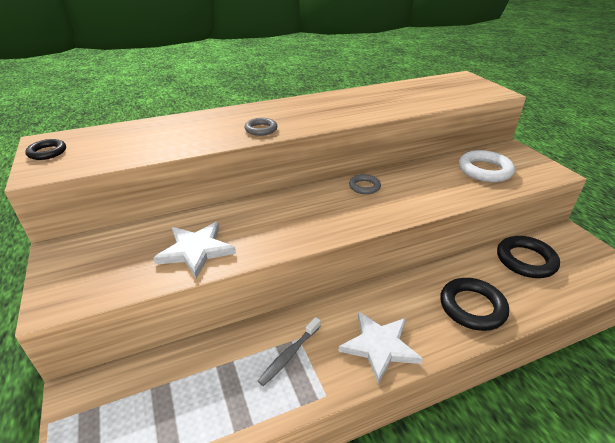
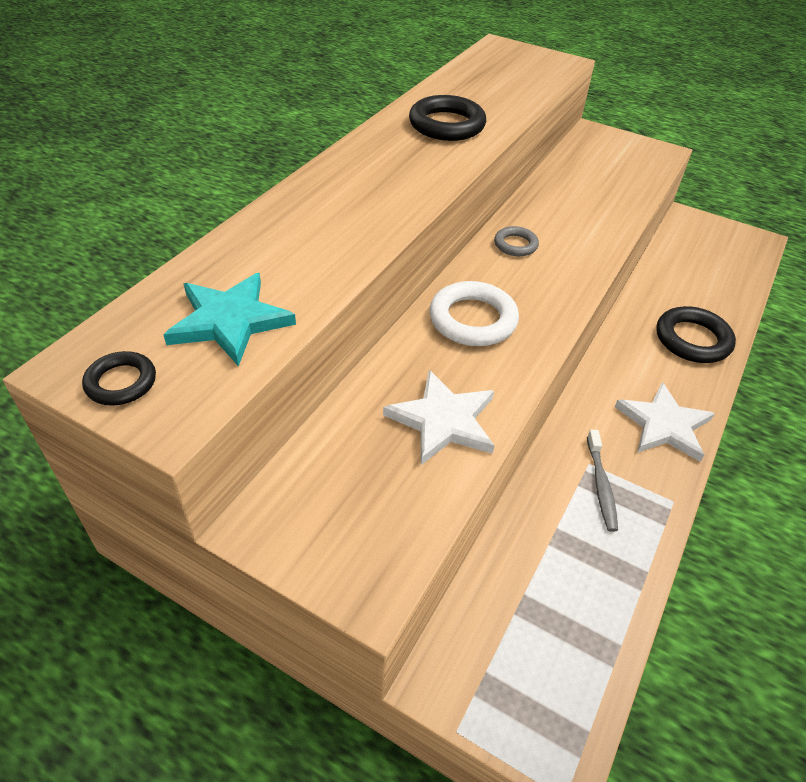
camera: 40 degrees left, 10 degrees up
grey ring [244,118,277,136] -> none
white ring [459,150,515,182] -> white ring moved to [429,281,519,346]
black ring [497,236,560,278] -> black ring moved to [409,95,486,141]
none -> turquoise star [163,273,296,367]

